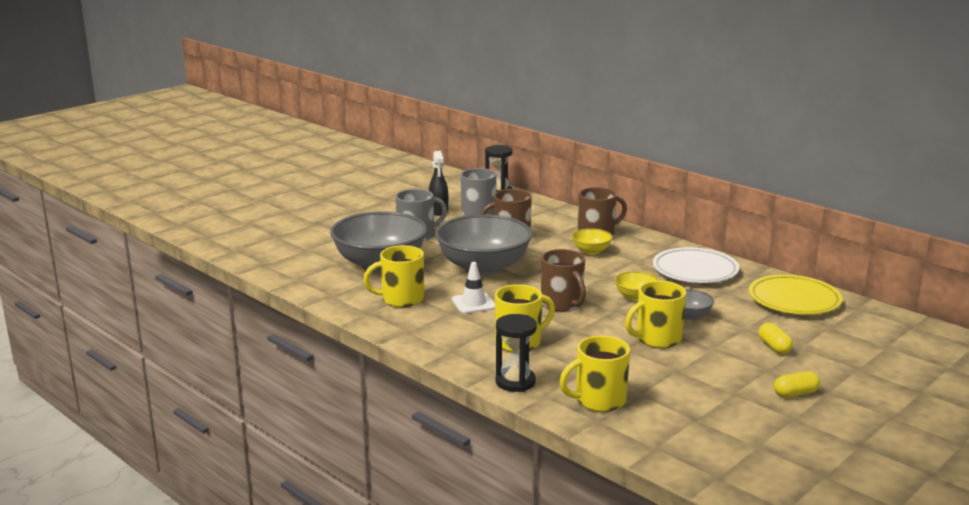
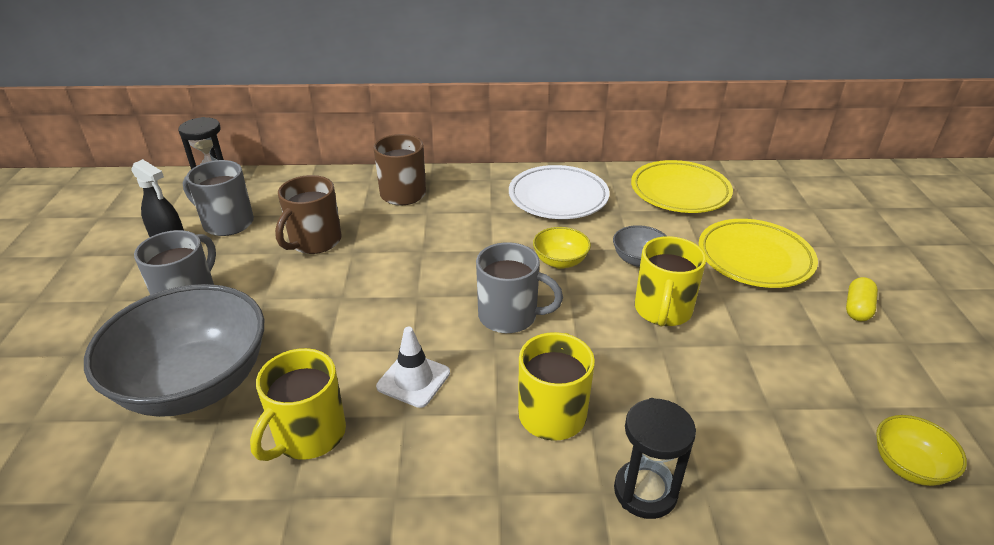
camera: 45 degrees left, 15 degrees up
grey bowl [435,214,532,276] -> none
brown mug [541,249,586,312] -> grey mug [476,242,563,333]
yellow mug [559,336,630,412] -> none
yellow bowl [572,228,613,255] -> yellow bowl moved to [876,415,967,486]
yellow capsule [759,323,793,354] -> yellow plate [698,219,818,288]

